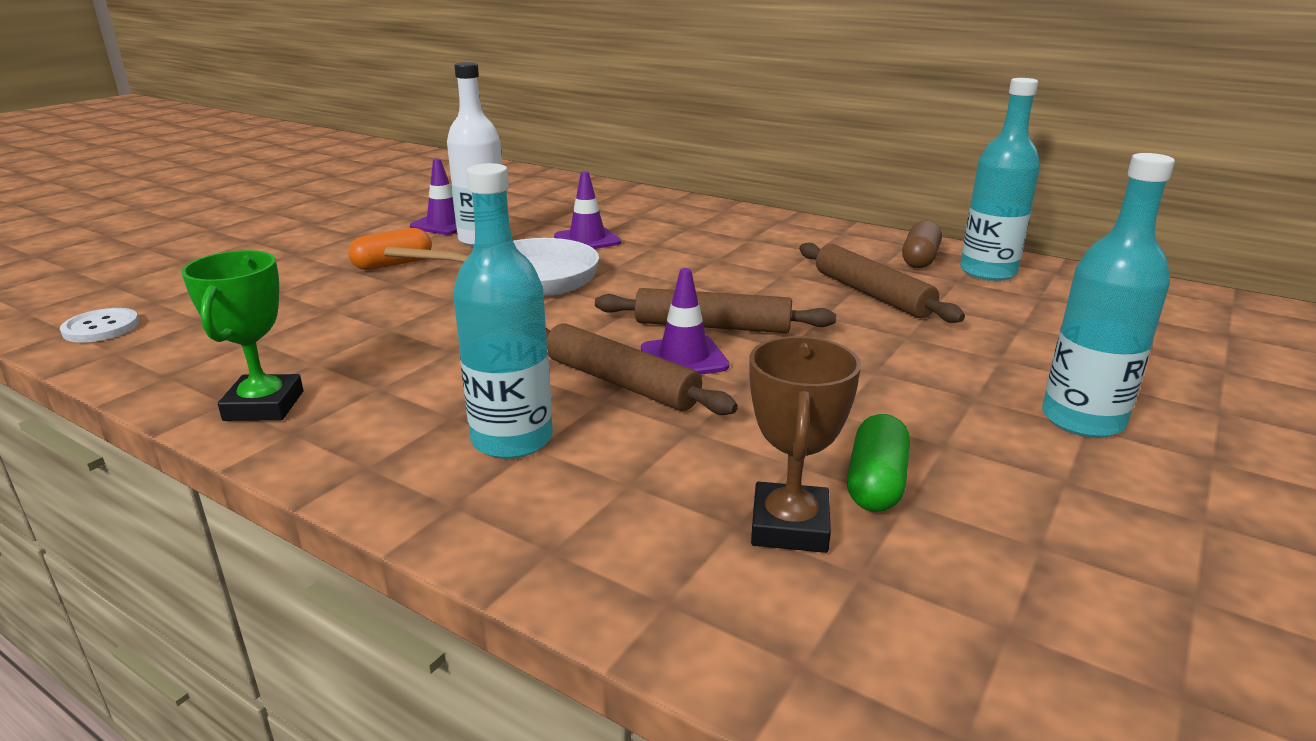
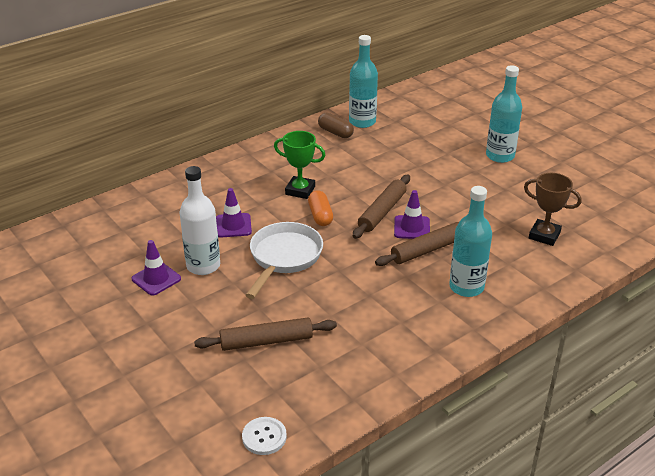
camera: 70 degrees left, 10 degrees up
green trophy [181,250,303,421] -> green trophy moved to [274,131,326,199]
orange capsule [348,228,432,270] -> orange capsule moved to [308,190,333,226]
brown rolling pin [799,243,965,323] -> brown rolling pin moved to [194,317,337,351]
green capsule [847,414,910,512] -> none

